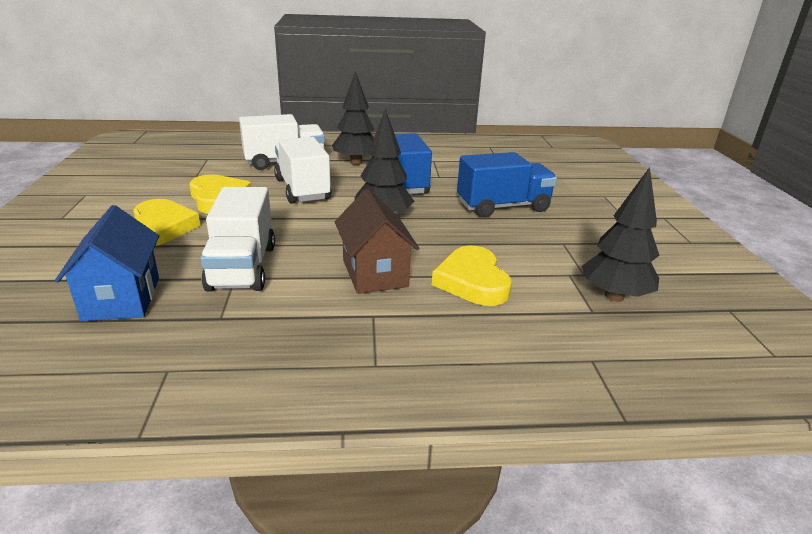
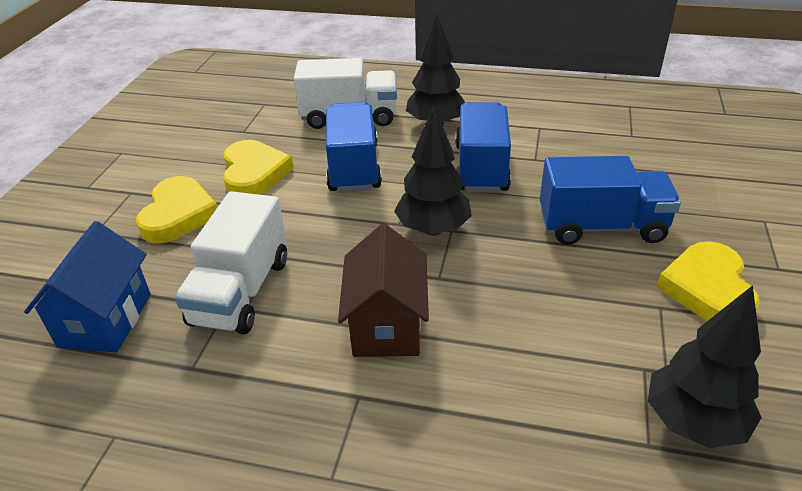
camera: 20 degrees right, 10 degrees up
white truck [274,137,332,204] -> blue truck [326,102,382,193]
yellow heart [432,246,512,306] -> yellow heart moved to [657,241,760,321]

